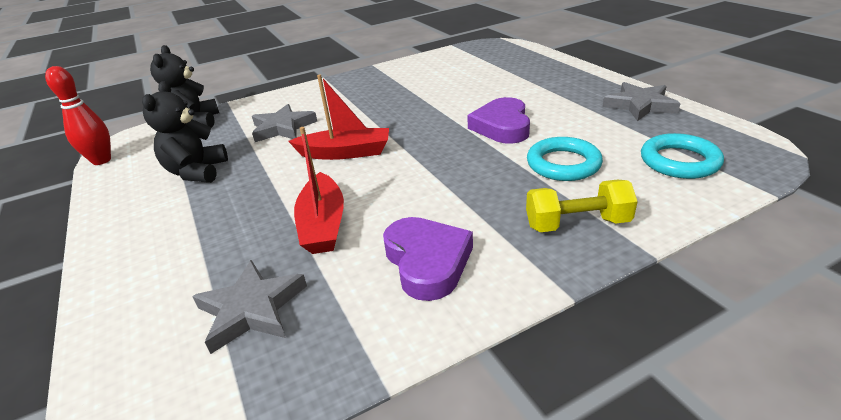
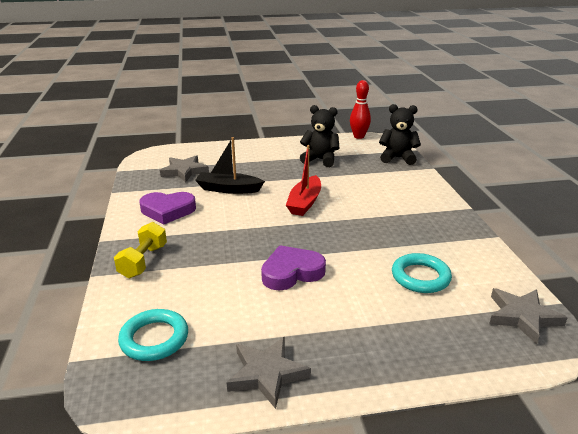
camera: 105 degrees right, 5 degrees down
grey star [252,104,317,142] -> grey star moved to [489,288,568,344]
red boat [294,127,344,254] -> black boat [195,137,265,194]
purple heart [467,97,530,144] -> purple heart turned 45 degrees counterclockwise [261,245,326,291]
turquoise ring [527,137,603,181] -> turquoise ring moved to [392,253,452,293]

